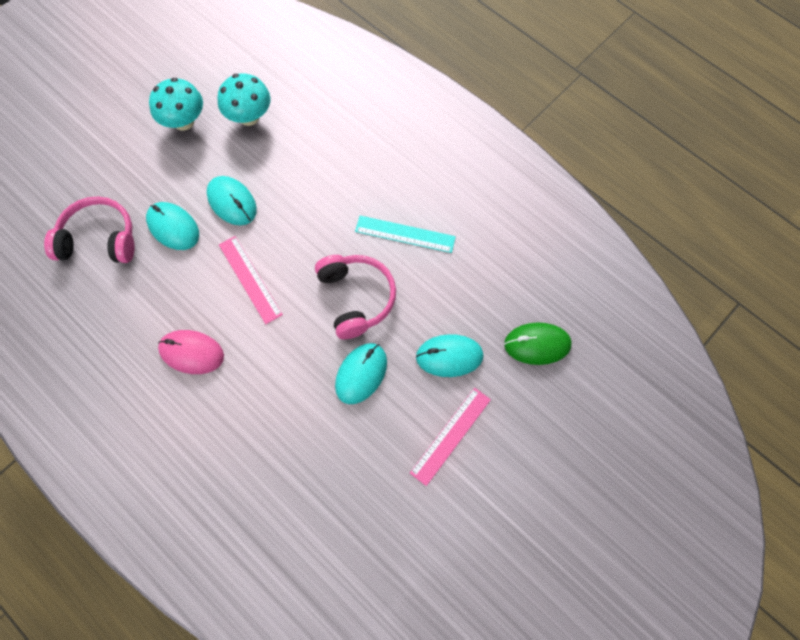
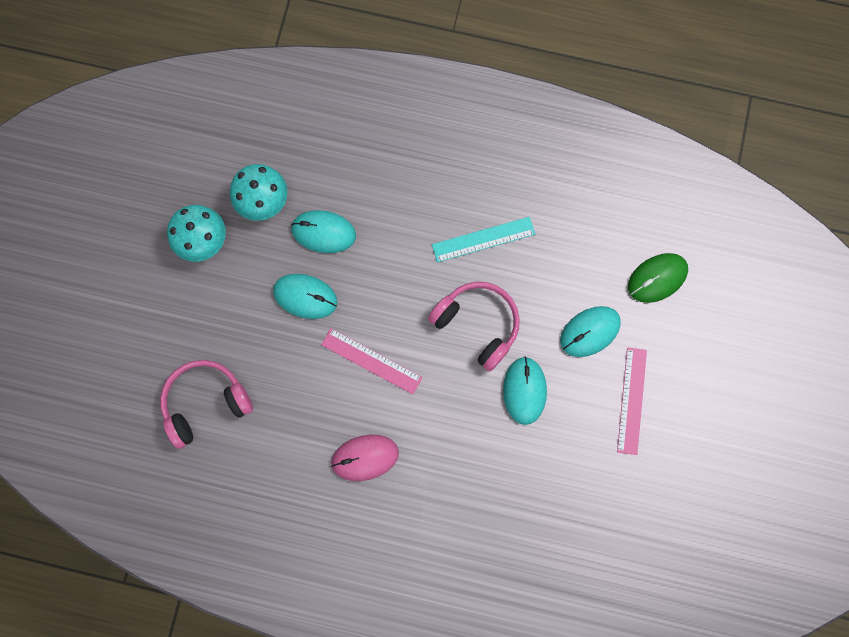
camera: 30 degrees left, 10 degrees up
turquoise mouse [146,202,199,250] -> turquoise mouse moved to [291,210,356,253]

